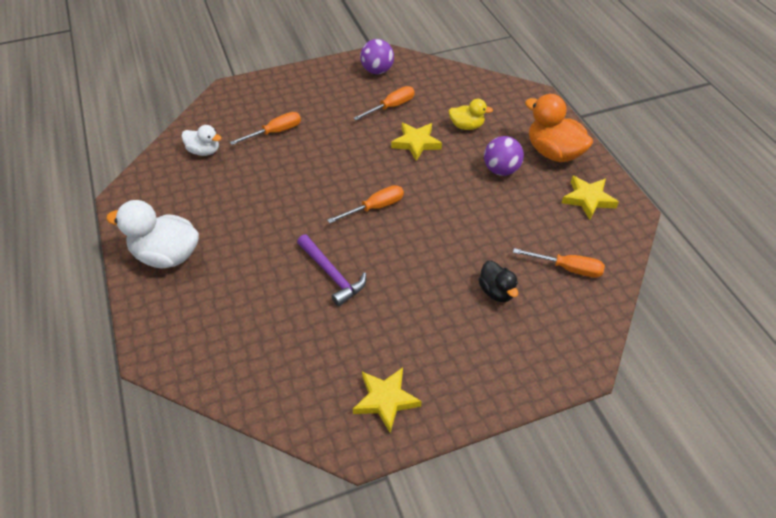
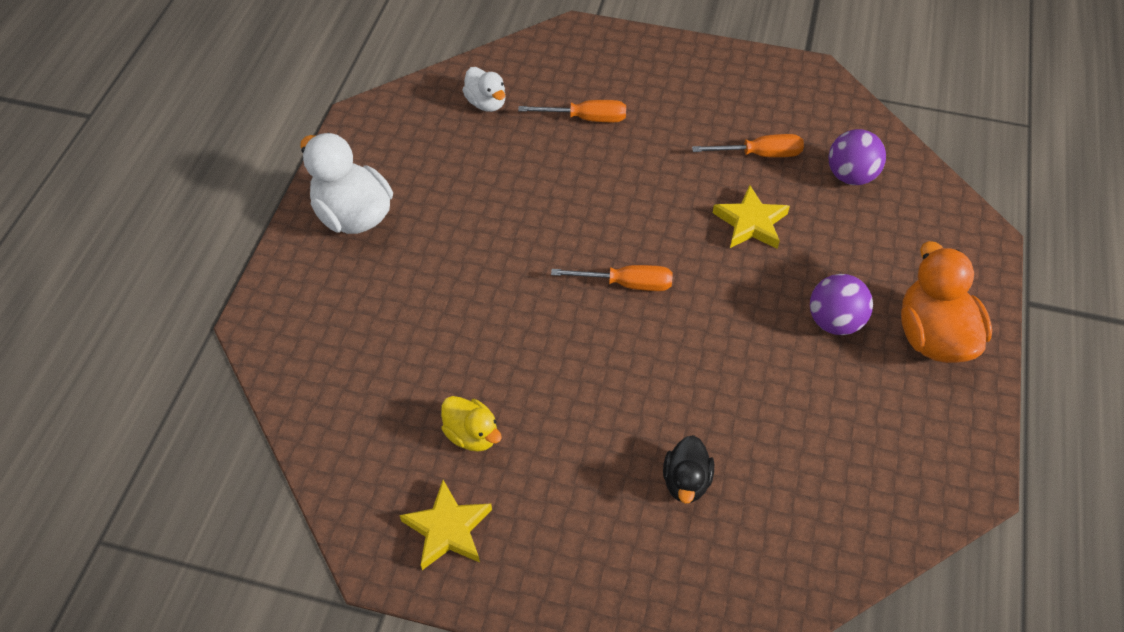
camera: 35 degrees right, 5 degrees up
purple hammer [297,234,366,306] -> none
purple ball [360,39,394,74] -> purple ball moved to [828,129,886,185]
yellow duck [449,99,493,130] -> yellow duck moved to [441,396,502,452]
orange screwdriver [513,248,605,278] -> none
yellow star [562,176,619,220] -> none

